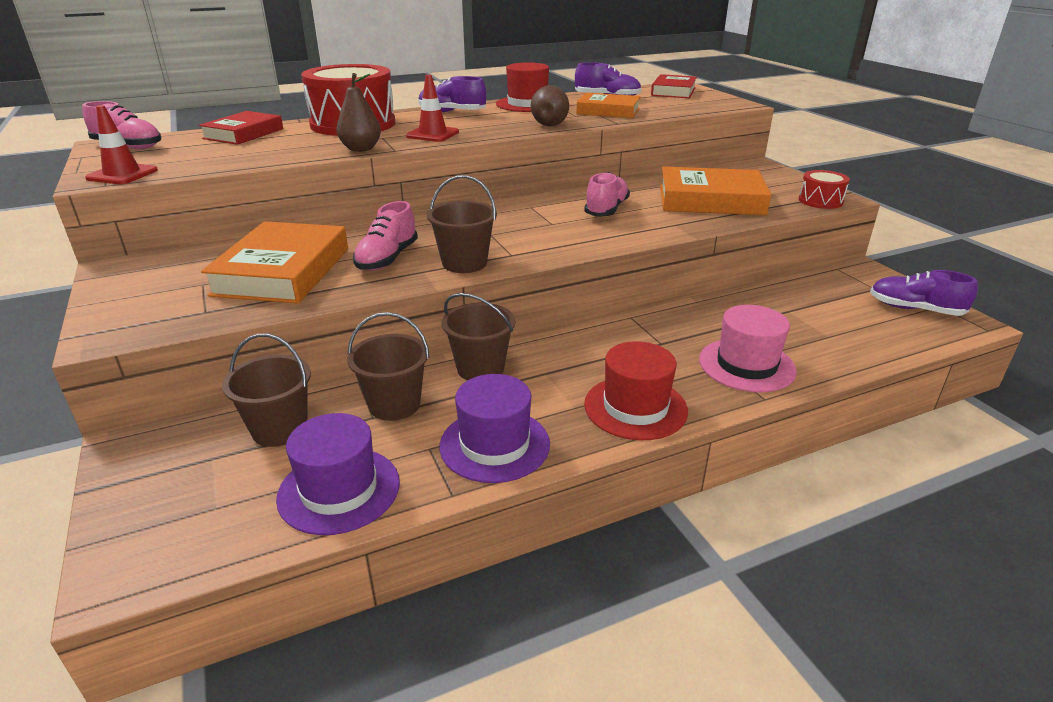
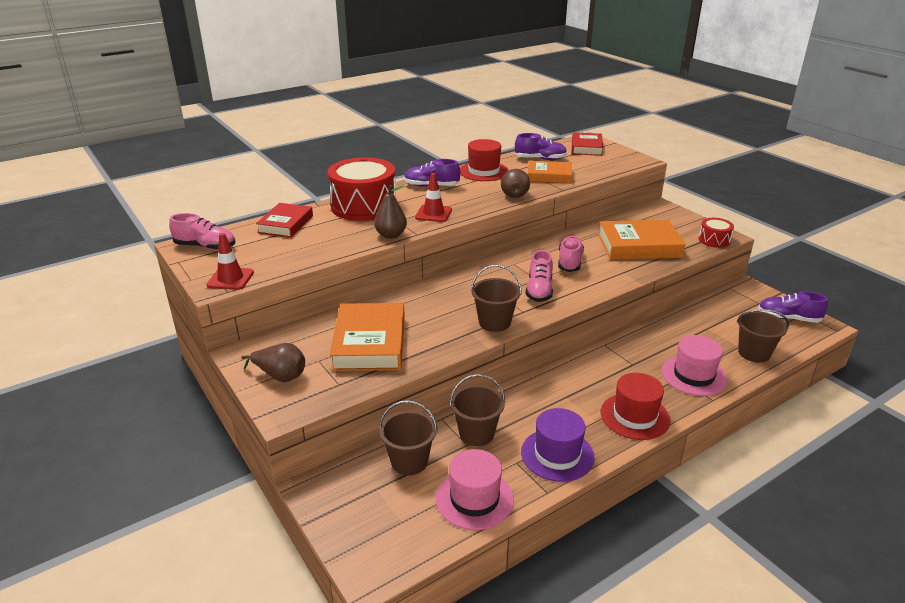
camera: 10 degrees left, 0 degrees up
purple hat [276,413,400,535] -> pink hat [436,449,514,530]
pink shoe [353,201,418,270] -> pink shoe moved to [525,250,553,302]
brown bucket [441,293,515,380] -> brown bucket moved to [737,309,789,363]
none -> brown pear [241,343,305,382]

